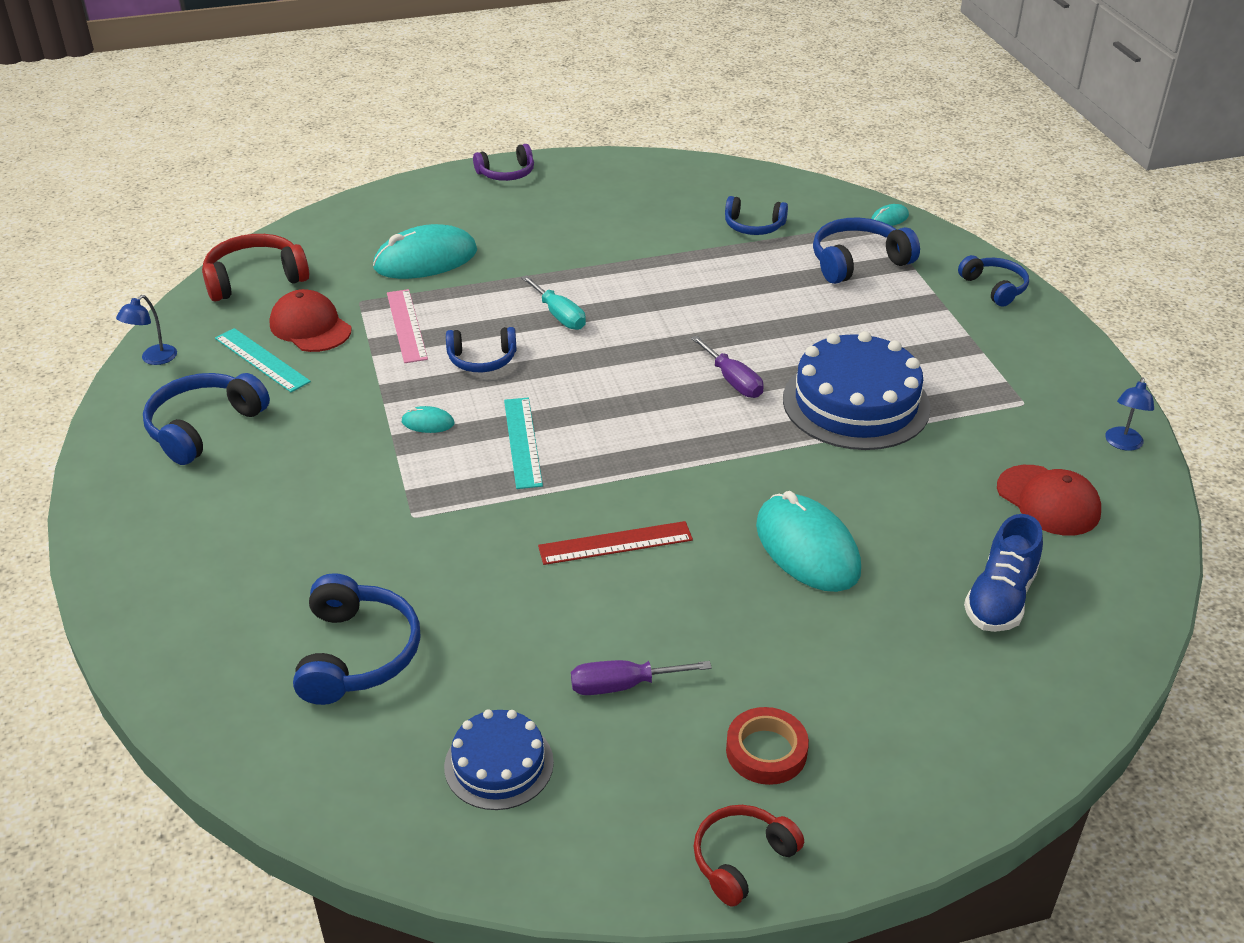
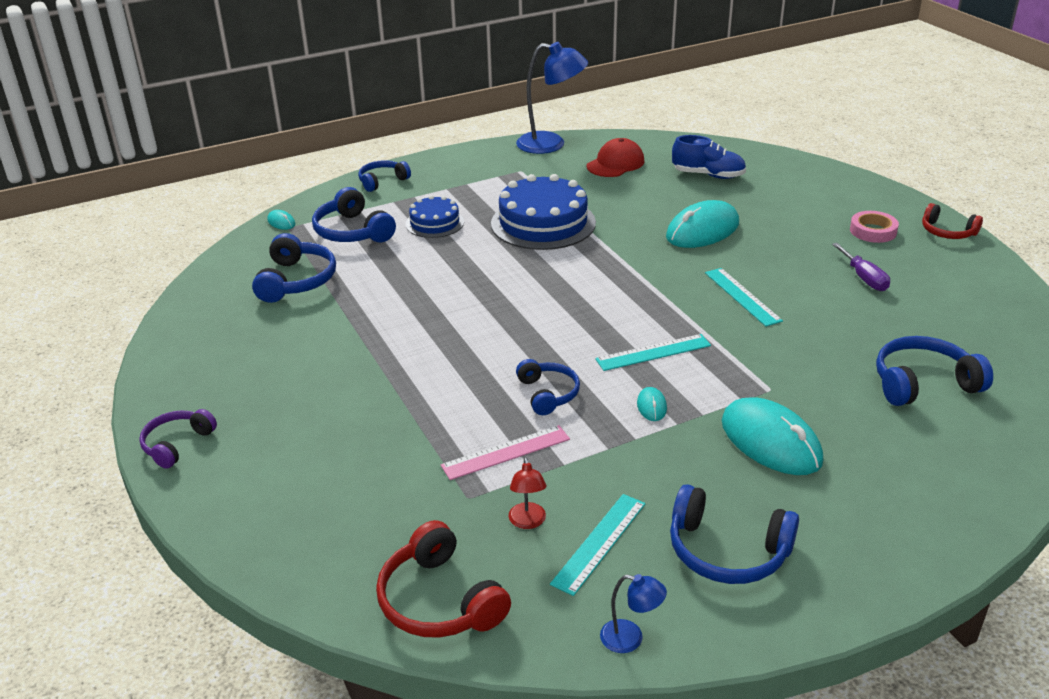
camera: 100 degrees left, 5 degrees down
red cap [270,289,352,352] -> red lamp [509,457,546,529]
turquoise mouse [373,224,477,279] -> turquoise mouse moved to [722,397,824,475]
blue cake [444,709,554,810] -> blue cake moved to [405,195,464,238]
purple headphones [473,144,534,181] -> purple headphones turned 120 degrees counterclockwise [139,409,217,469]
turquoise screwdriver [521,275,586,330] -> none
red ruler [538,521,693,565] -> turquoise ruler [705,268,783,327]
purple screwdriver [691,336,764,398] -> none
blue headphones [725,196,788,235] -> blue headphones [252,233,336,303], size x1.53
red tape [726,707,809,785] -> pink tape [850,211,899,243]
blue lamp [1105,377,1154,451] -> blue lamp [516,42,588,154], size x2.15

